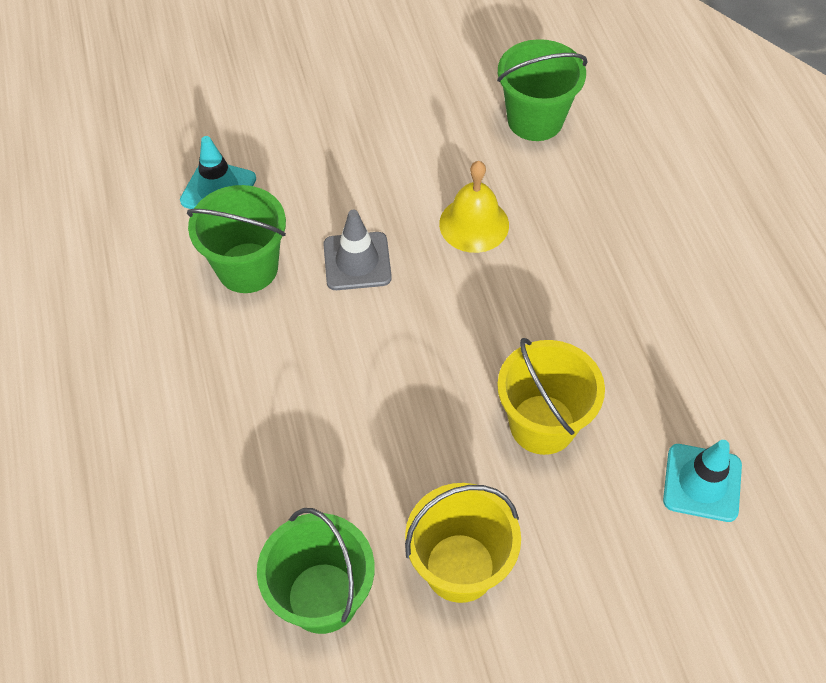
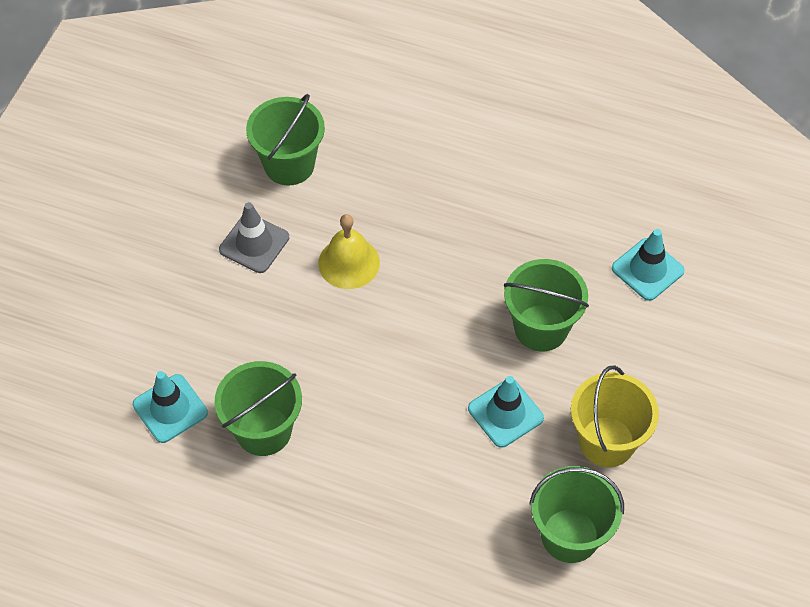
camera: 55 degrees left, 0 degrees up
grey traffic cone [324,210,392,290] -> grey traffic cone moved to [219,202,289,273]
yellow bucket [497,338,605,455] -> green bucket [504,259,589,351]
none -> turquoise traffic cone [468,376,544,448]

